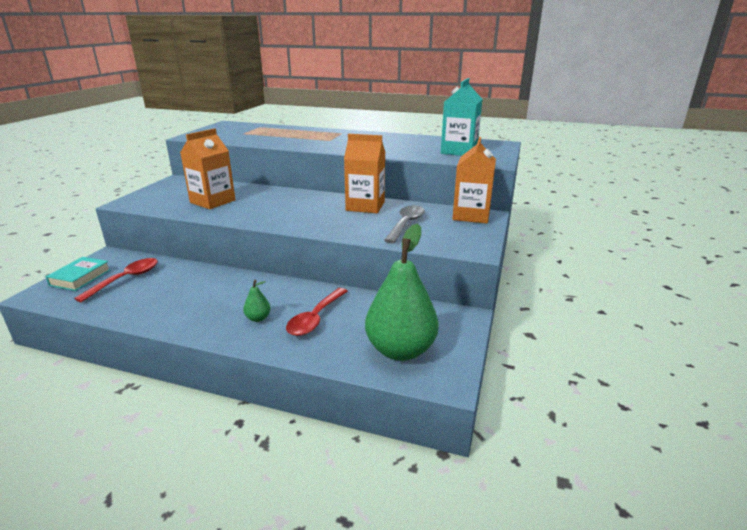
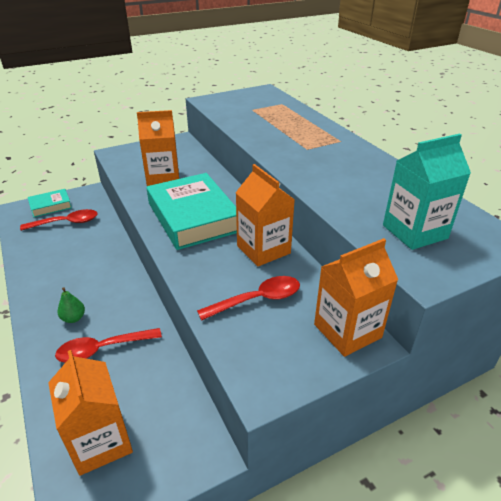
camera: 45 degrees right, 10 degrees up
green pear [365,224,439,361] -> orange carton [48,350,133,476]
grey spoon [384,205,425,243] -> red spoon [197,276,300,321]
none -> turquoise book [146,173,237,250]

